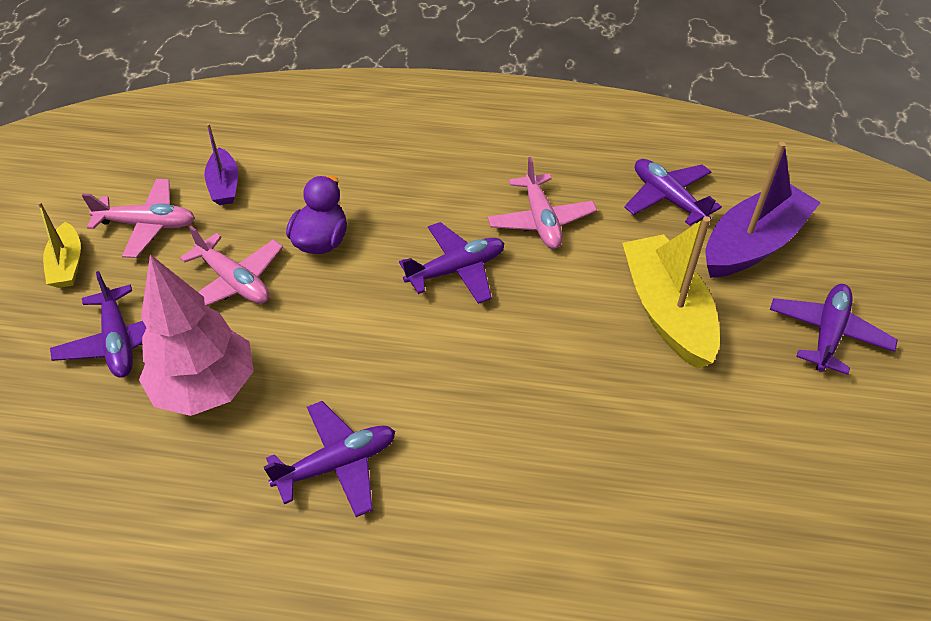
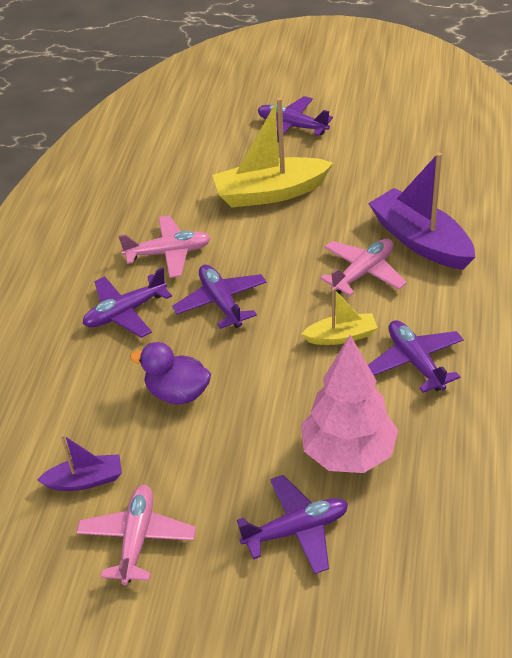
camera: 85 degrees left, 5 degrees down
yellow boat [38,202,81,288] -> yellow boat moved to [301,288,378,345]
pink plane [180,226,283,306] -> pink plane moved to [320,239,407,296]
purple plane [624,159,722,226] -> purple plane moved to [83,267,172,338]
purple boat [706,142,821,278] -> purple boat moved to [368,152,475,270]

